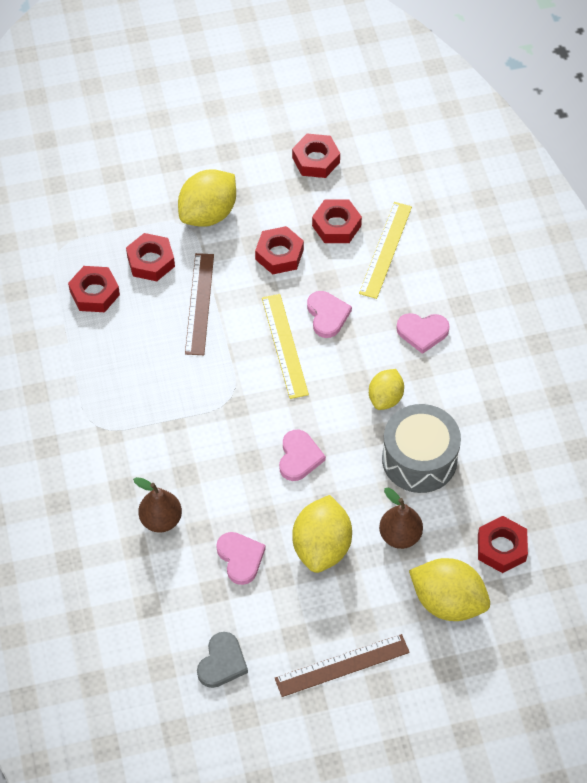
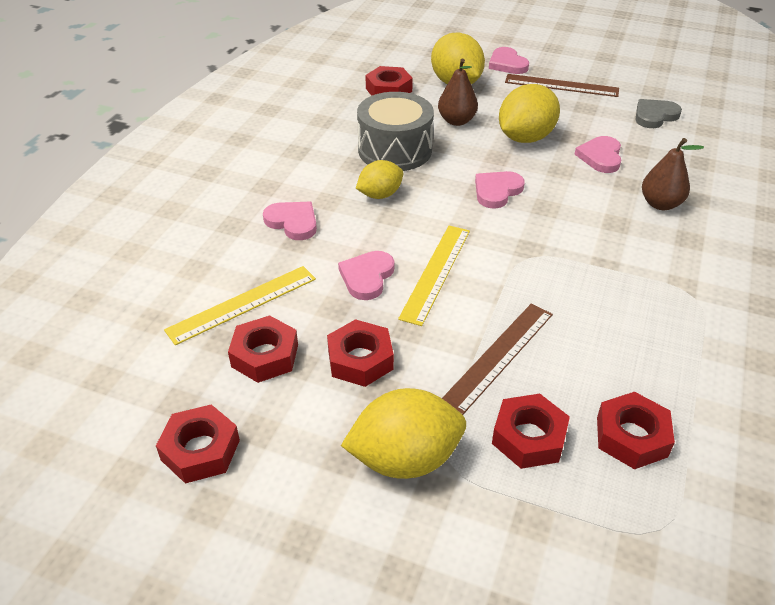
camera: 145 degrees left, 15 degrees down
none -> pink heart [489,47,529,74]

